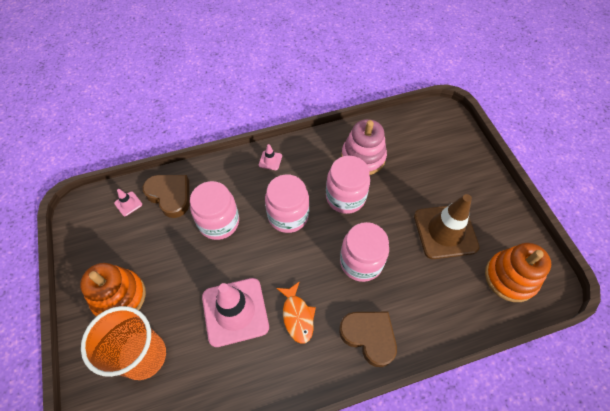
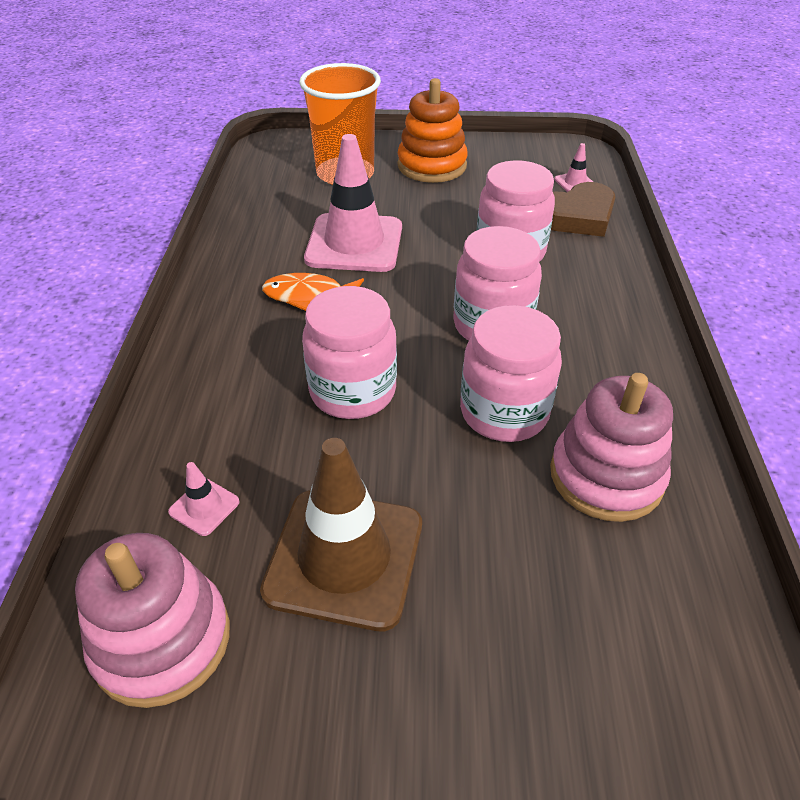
camera: 110 degrees right, 15 degrees down
pink traffic cone [259,144,282,170] -> pink traffic cone moved to [168,462,240,536]
brown heart [339,312,397,367] -> none
orange stacking toy [485,243,551,302] -> pink stacking toy [75,533,230,708]

